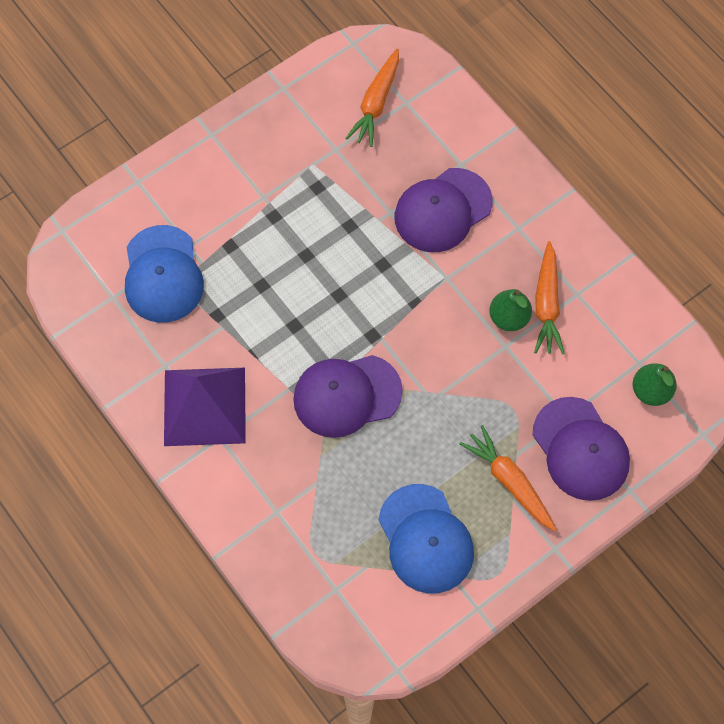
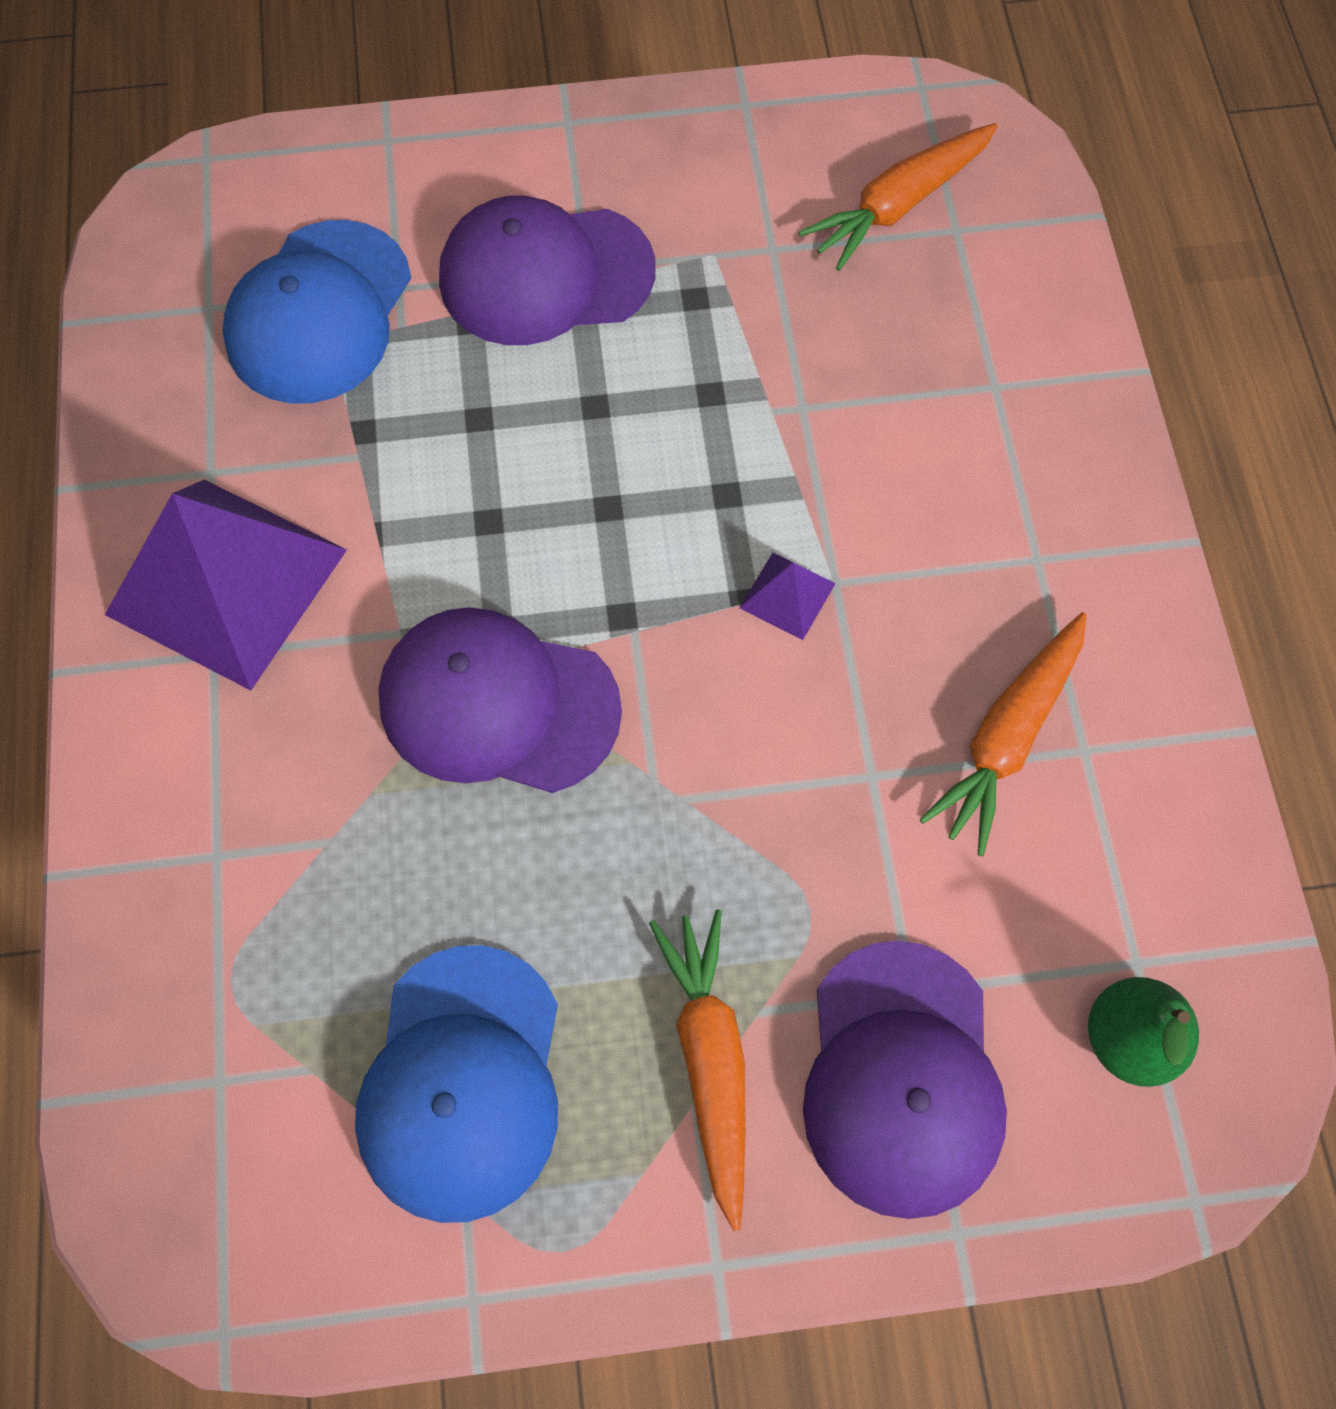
camera: 30 degrees right, 0 degrees up
purple cap [395,168,493,252] -> purple cap moved to [439,195,656,345]
green pear [489,289,532,331] -> none
none -> purple pyramid [740,553,836,640]

